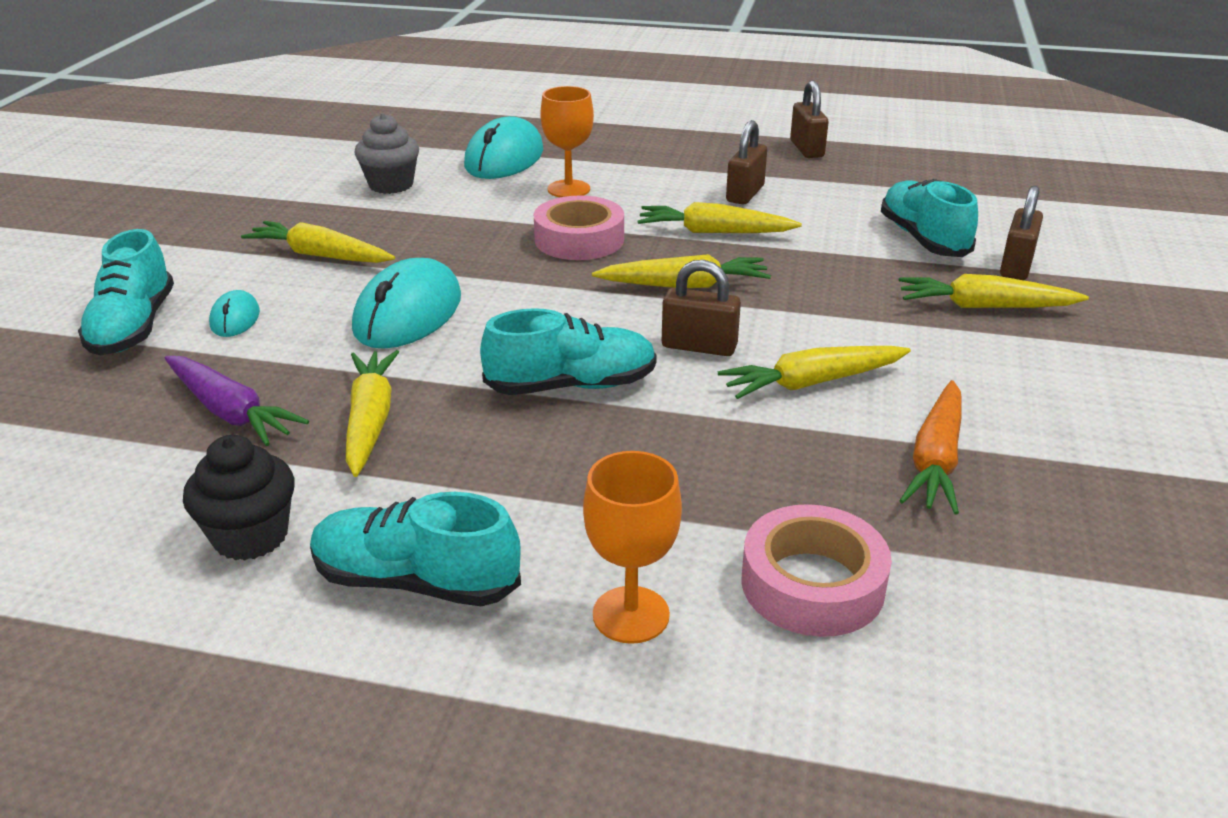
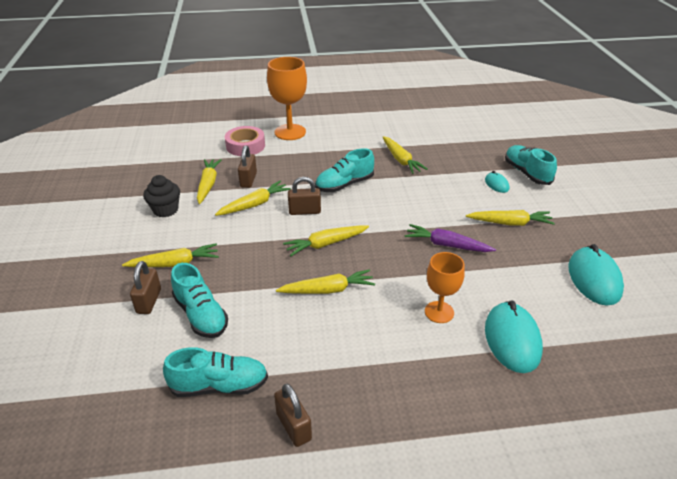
camera: 160 degrees right, 5 degrees up
purple carrot [164,356,309,446] -> purple carrot moved to [405,224,496,252]
black cupcake [183,435,295,561] -> black cupcake moved to [143,175,180,217]
turquoise shoe [310,492,521,606] -> turquoise shoe moved to [163,347,268,397]
turquoise mouse [352,258,461,349] -> turquoise mouse moved to [568,244,624,306]
grey cupcake [354,113,419,194] -> none
pink tape [534,195,624,260] -> none
orange goblet [583,451,682,644] -> orange goblet [267,57,307,140], size x1.60
brown padlock [726,120,767,204] -> brown padlock moved to [238,145,257,188]
orange carrot [899,380,962,514] -> yellow carrot [197,159,222,204]

